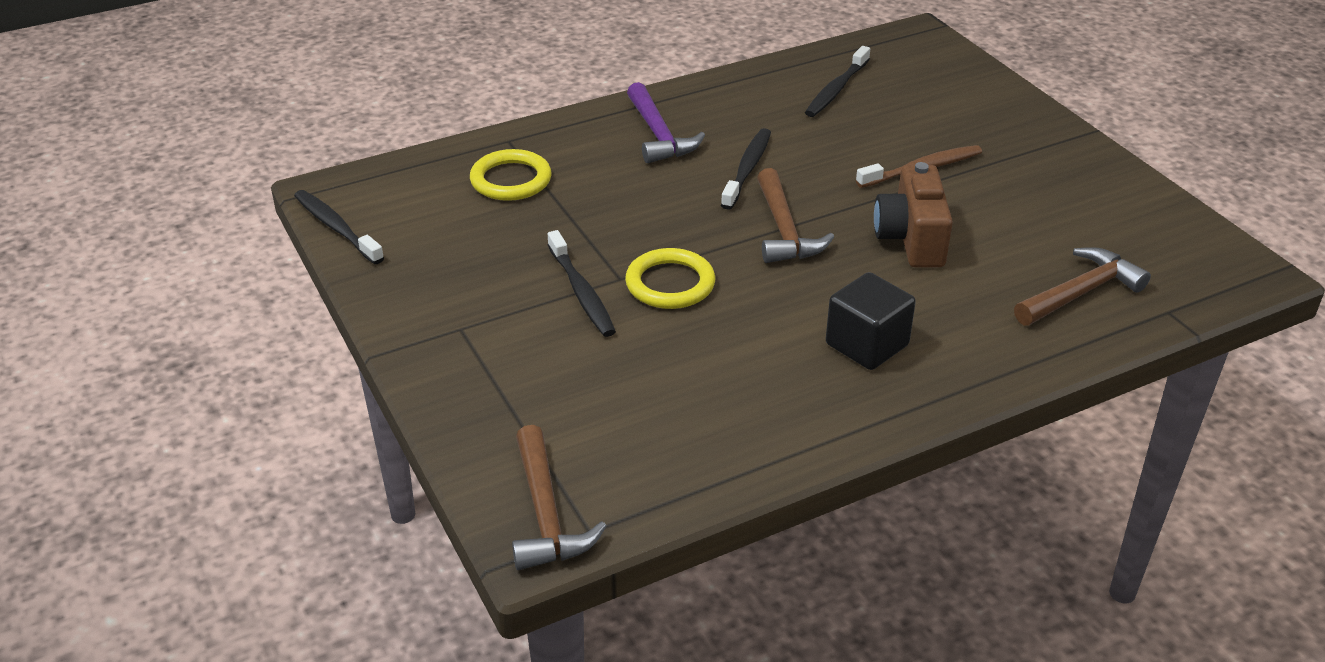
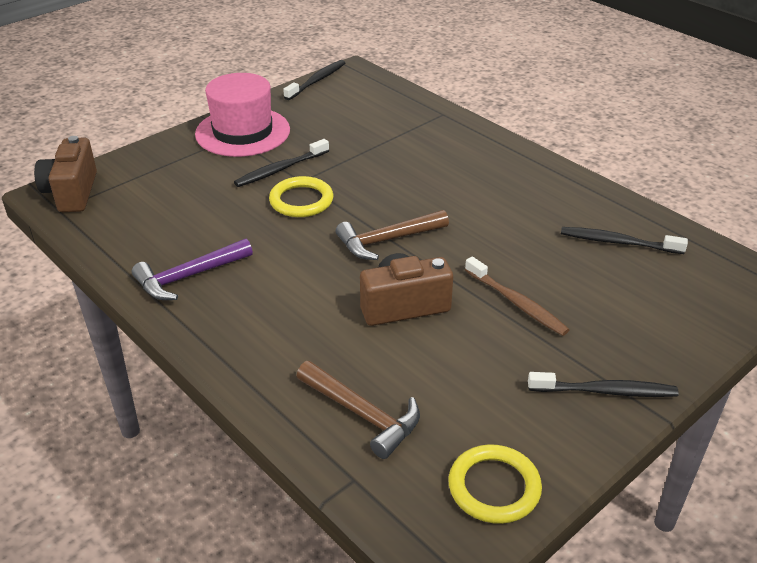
camera: 75 degrees right, 0 degrees up
yellow ring [470,149,552,201] -> yellow ring moved to [448,444,542,524]
brown hammer [512,425,606,570] -> brown camera [34,136,97,212]
purple hammer [627,82,705,163] -> purple hammer moved to [132,239,253,300]
black toothbrush [721,128,771,210] -> black toothbrush moved to [528,372,679,397]
black cube [826,272,916,370] -> none
none -> pink hat [195,73,290,157]

